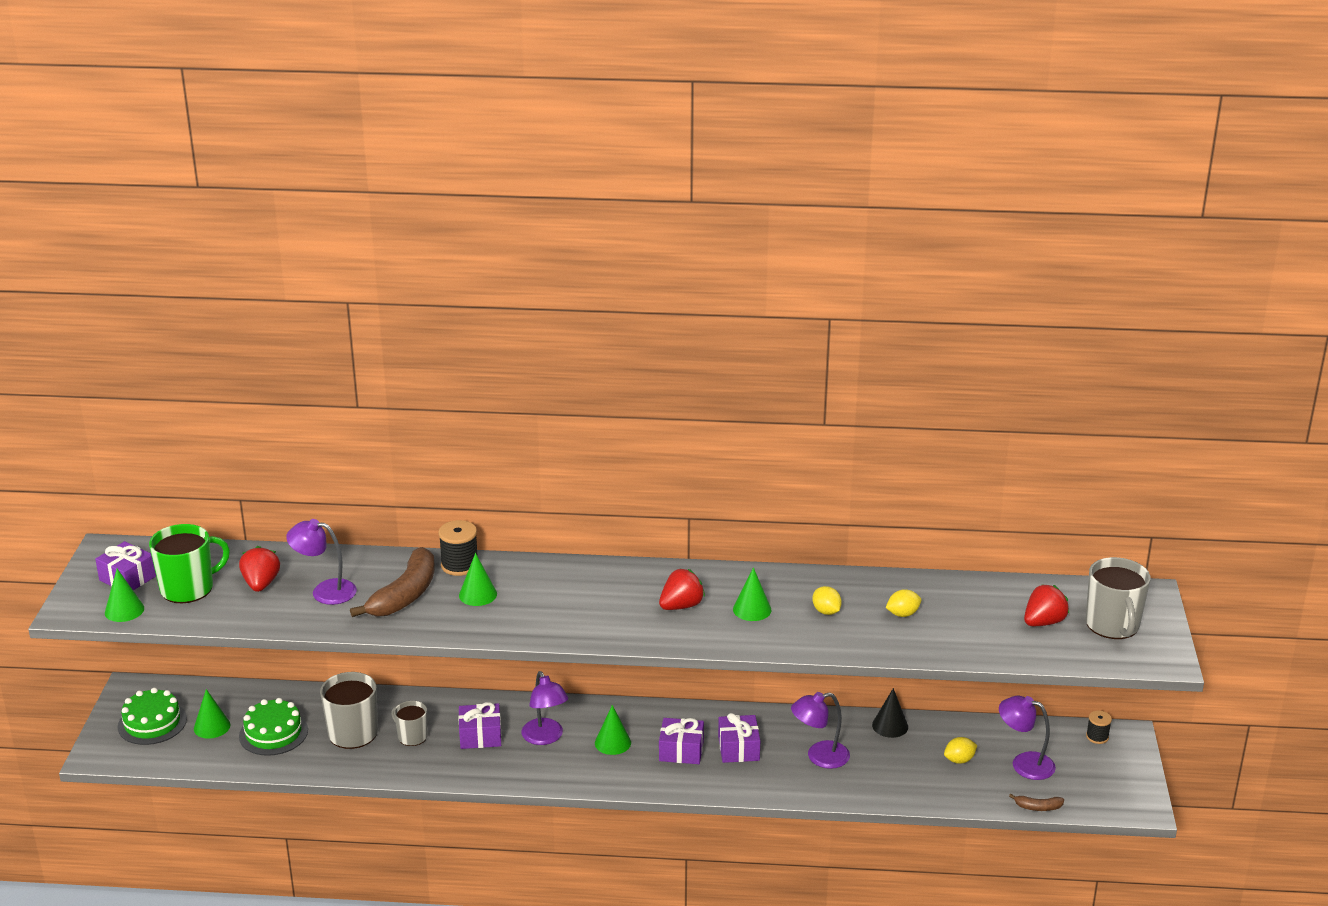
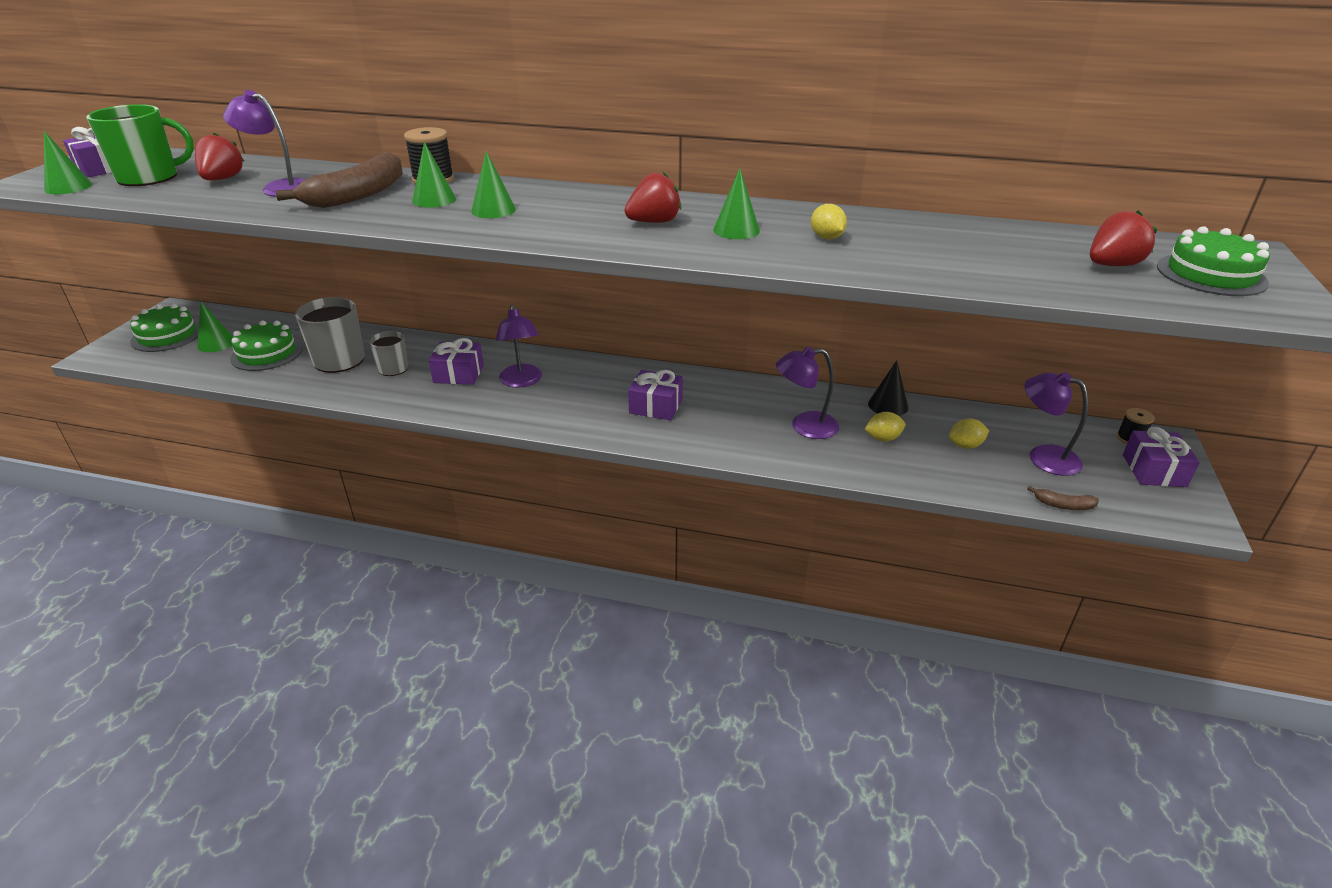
camera: 10 degrees right, 5 degrees up
green cone [595,705,631,755] -> green cone moved to [471,151,516,218]
purple gift [718,713,760,763] -> purple gift moved to [1123,427,1200,487]
yellow lemon [886,589,921,617] -> yellow lemon moved to [865,412,905,442]
grey mug [1086,557,1150,639] -> green cake [1157,226,1270,296]

